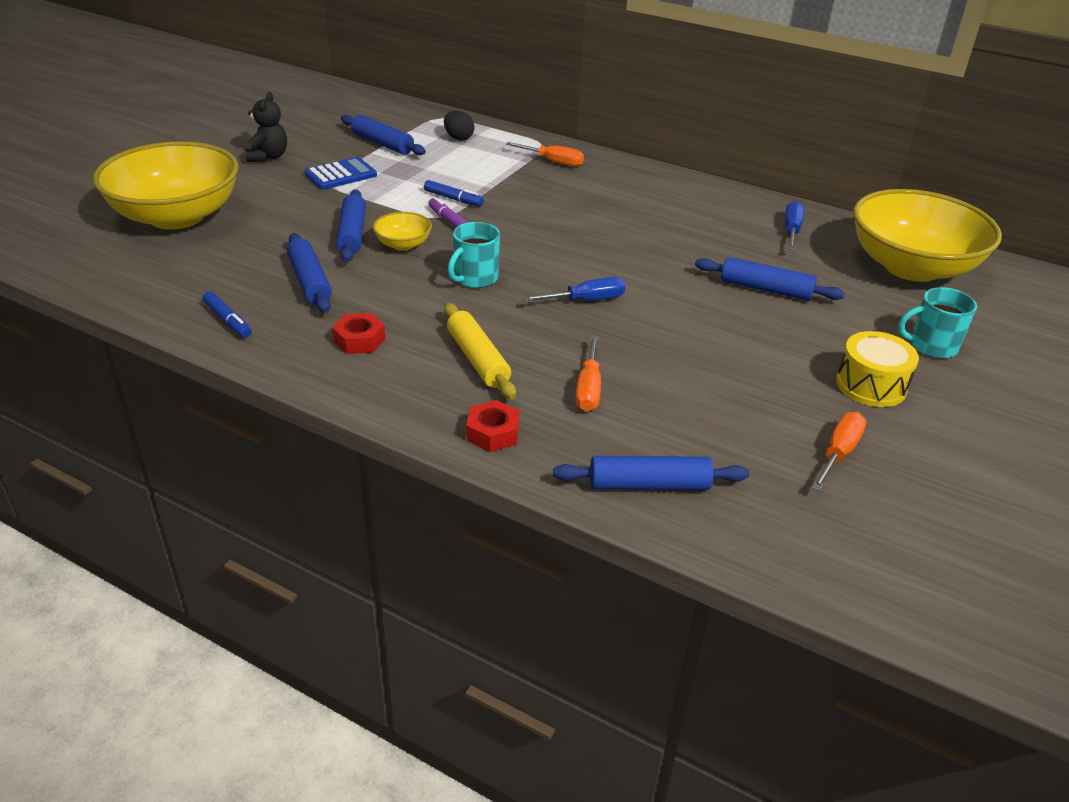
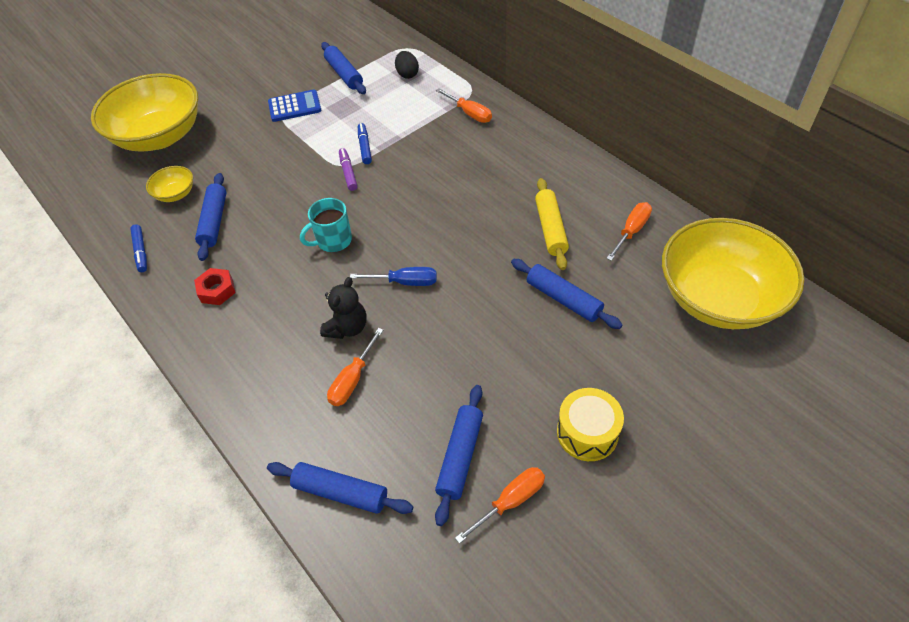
camera: 25 degrees right, 15 degrees up
black teddy bear [245,92,287,162] -> black teddy bear moved to [320,277,367,339]
blue rolling pin [336,189,366,262] -> blue rolling pin moved to [435,385,483,526]
yellow bowl [373,212,432,251] -> yellow bowl moved to [146,166,193,202]
blue marker [424,180,484,207] -> blue marker turned 150 degrees counterclockwise [358,123,372,164]
yellow rolling pin [444,303,516,399] -> yellow rolling pin moved to [535,178,569,270]
red nut [466,400,520,452] -> none
blue screwdriver [784,201,805,250] -> orange screwdriver [606,202,652,261]
turquoise mug [898,287,977,359] -> none

